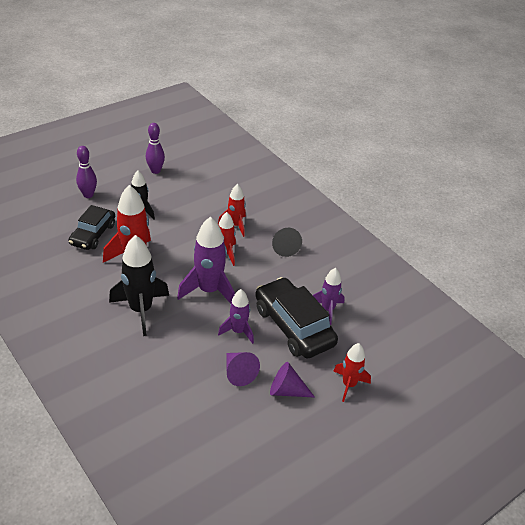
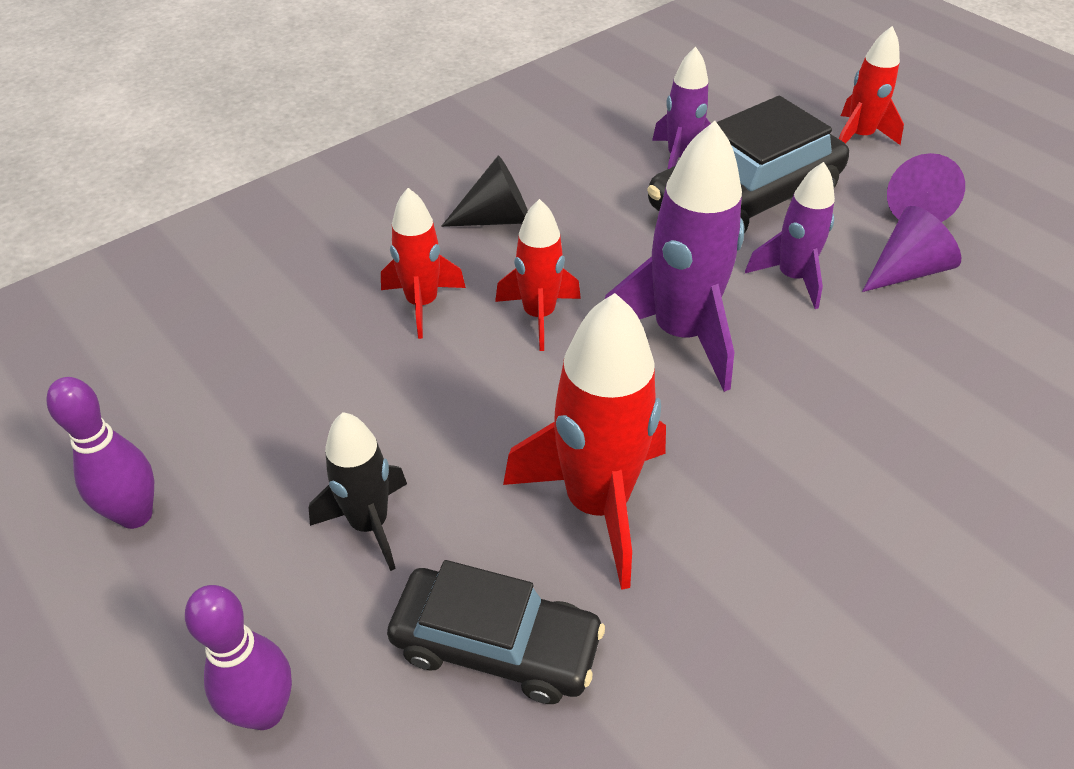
camera: 90 degrees left, 5 degrees up
black rocket [109,235,169,336] -> none

